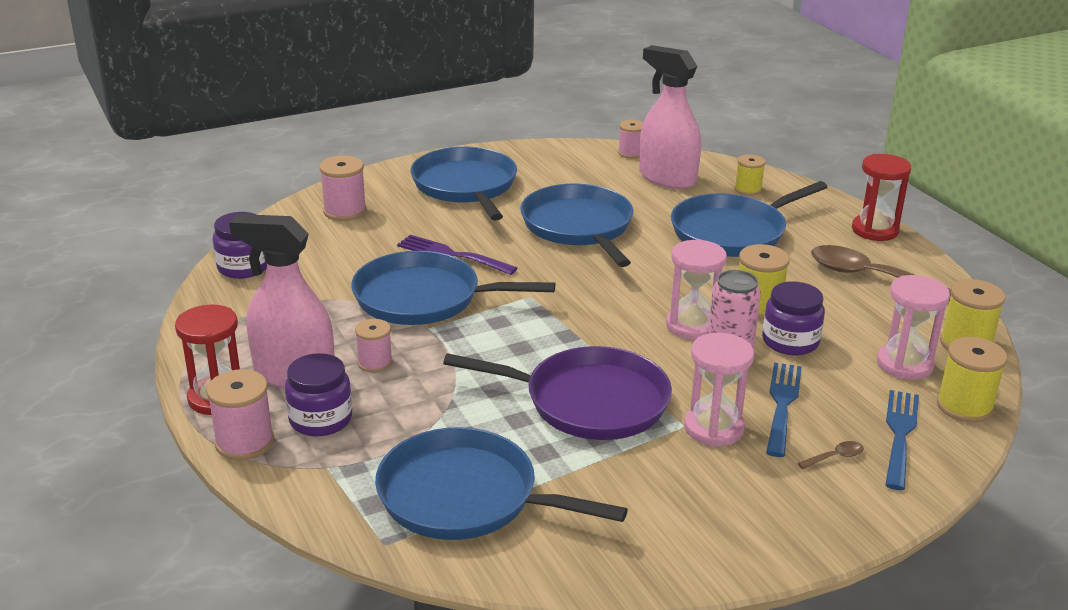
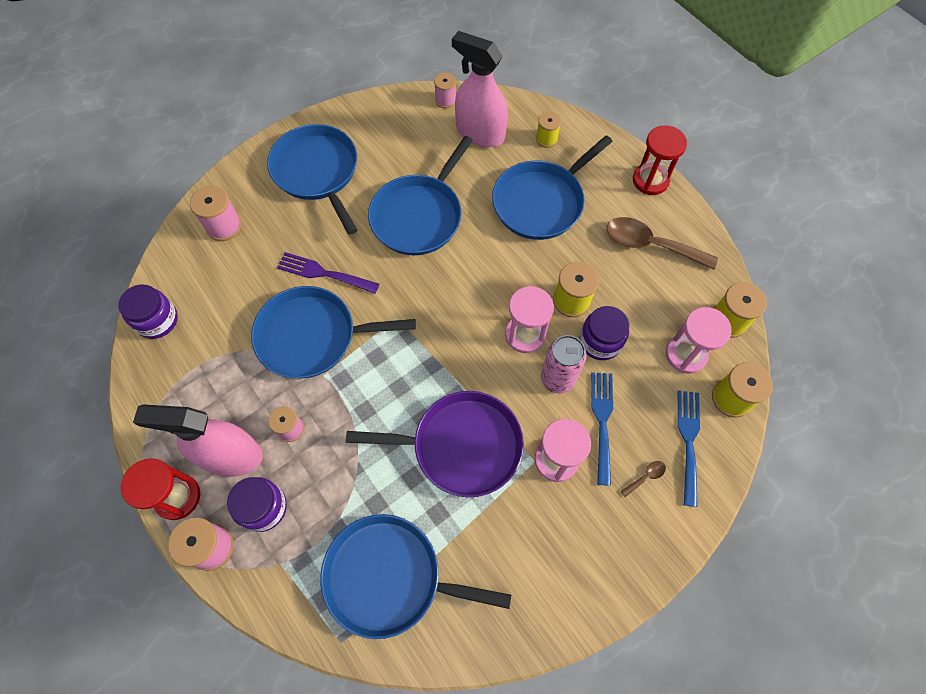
camera: 10 degrees left, 35 degrees up
blue pan [520,184,633,267] -> blue pan turned 120 degrees counterclockwise [368,136,473,255]

